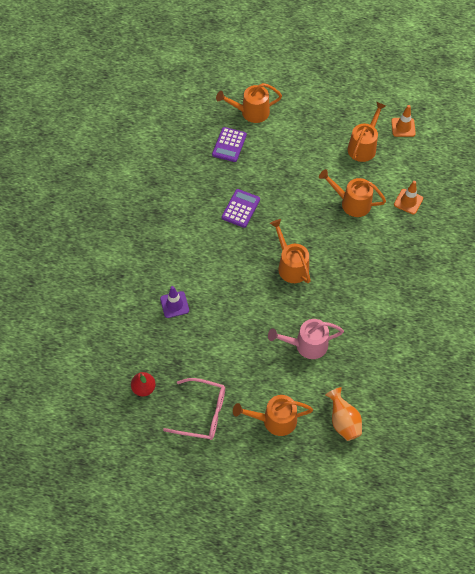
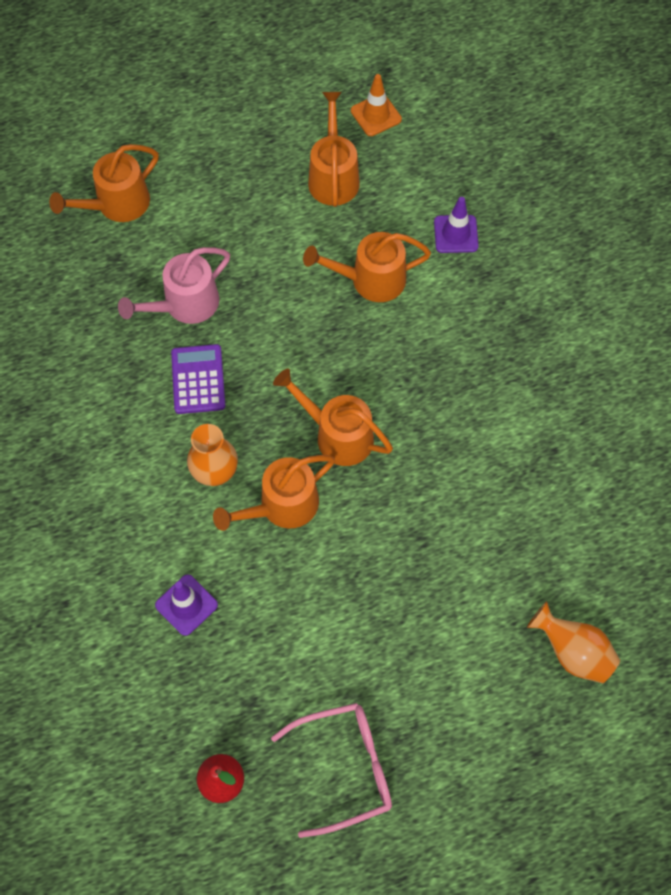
camera: 30 degrees left, 5 degrees up
purple calculator [212,127,247,162] -> none
orange watering can [233,395,313,436] -> orange watering can moved to [213,455,335,531]
pink watering can [268,319,344,359] -> pink watering can moved to [118,247,230,324]
orange traffic cone [394,181,423,214] -> purple traffic cone [434,197,479,253]
none -> orange vase [187,424,238,486]

